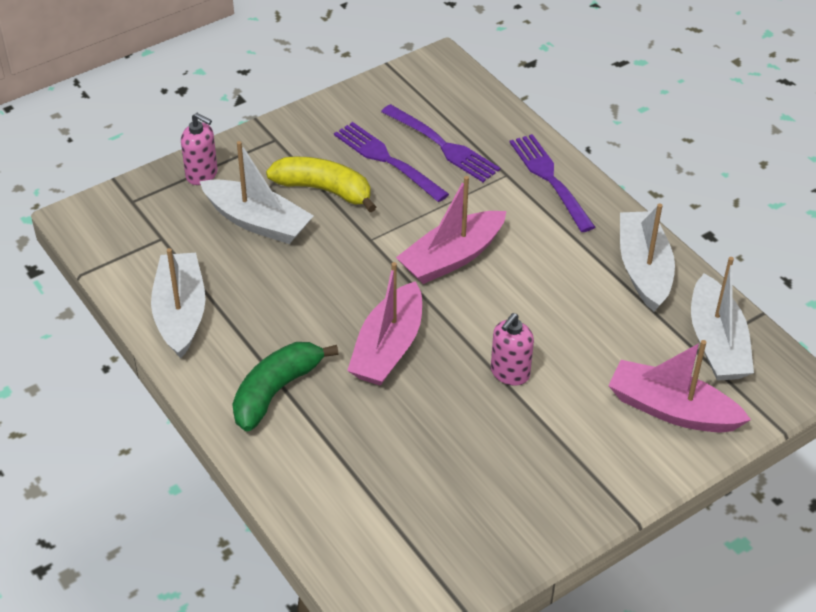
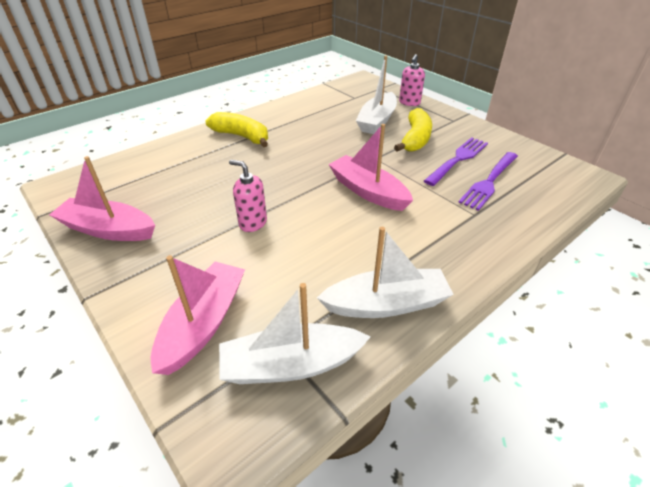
camera: 85 degrees right, 5 degrees down
white boat [151,248,206,358] -> none
green banana [232,342,339,431] -> yellow banana [205,112,268,147]
pink boat [347,262,422,386] -> pink boat moved to [49,156,155,241]
purple fork [509,134,595,232] -> none

